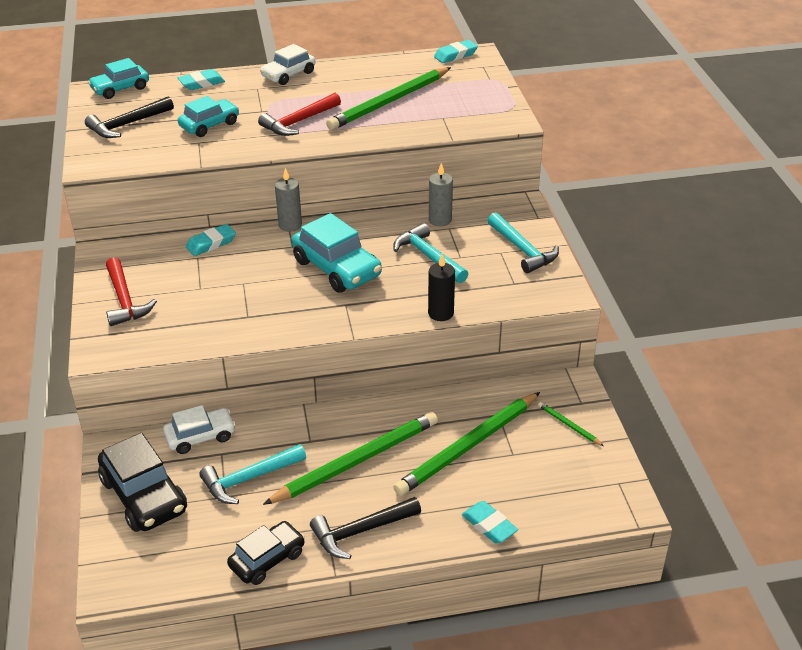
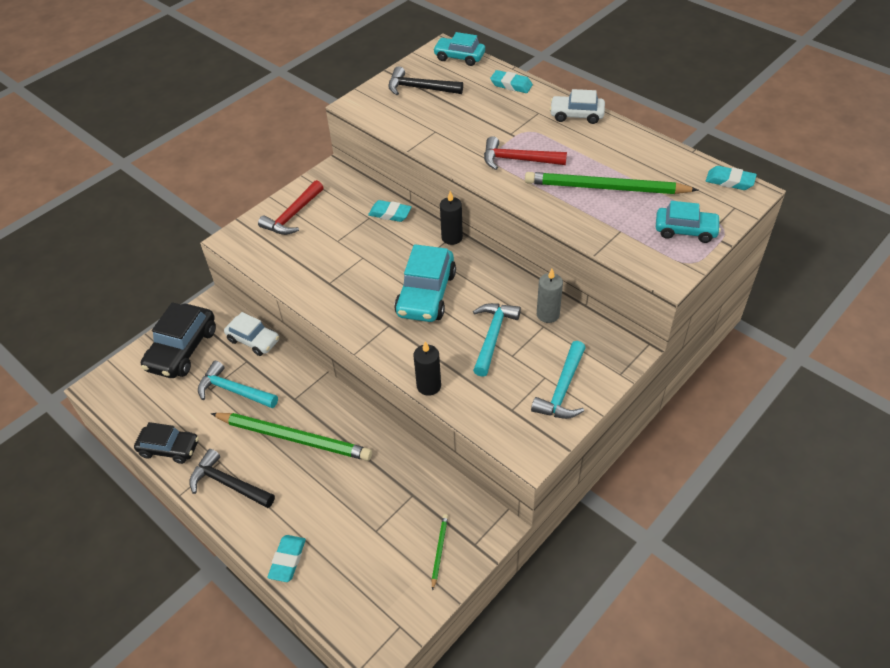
camera: 55 degrees right, 10 degrees up
turquoise car [178,96,239,137] -> turquoise car moved to [656,201,721,243]
grey candle [275,168,302,232] -> black candle [440,191,463,245]
green pencil [394,392,540,496] -> none

